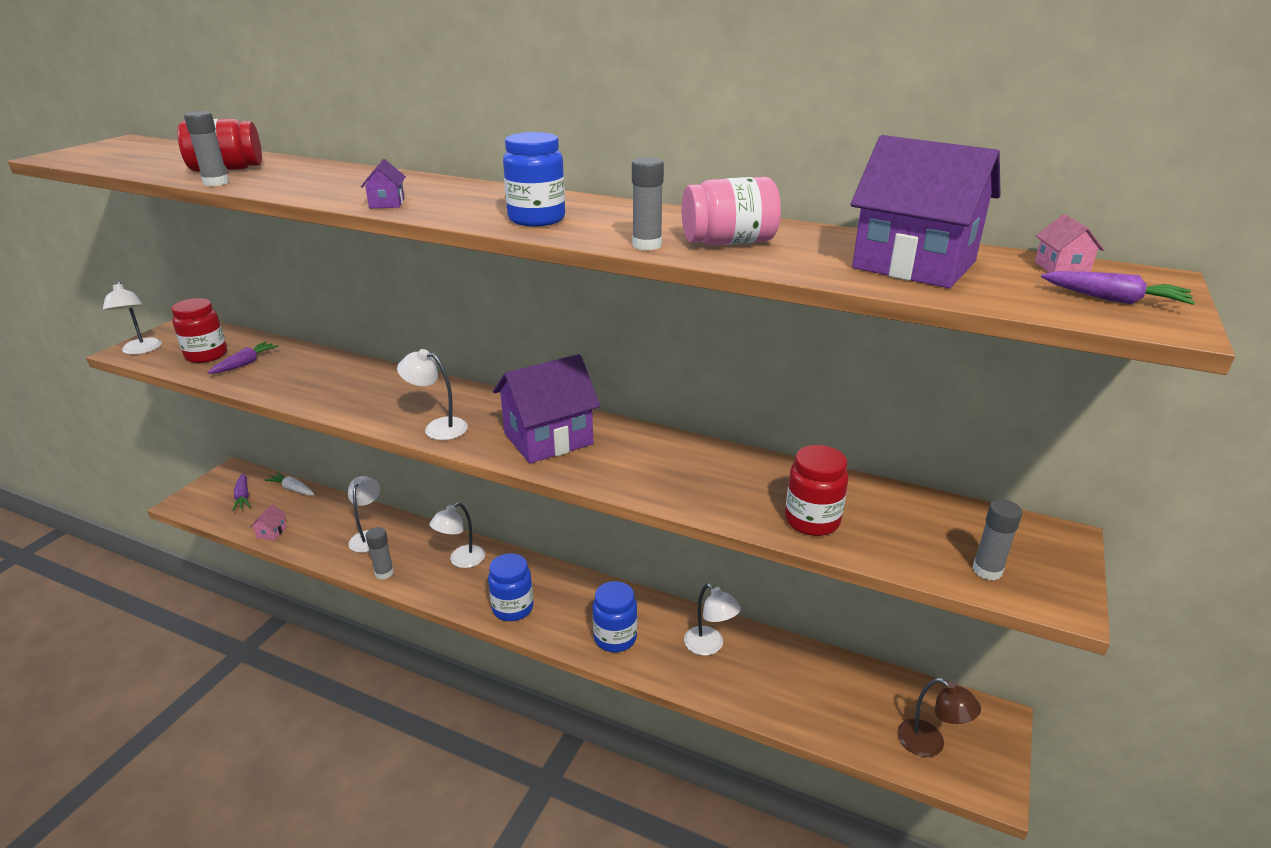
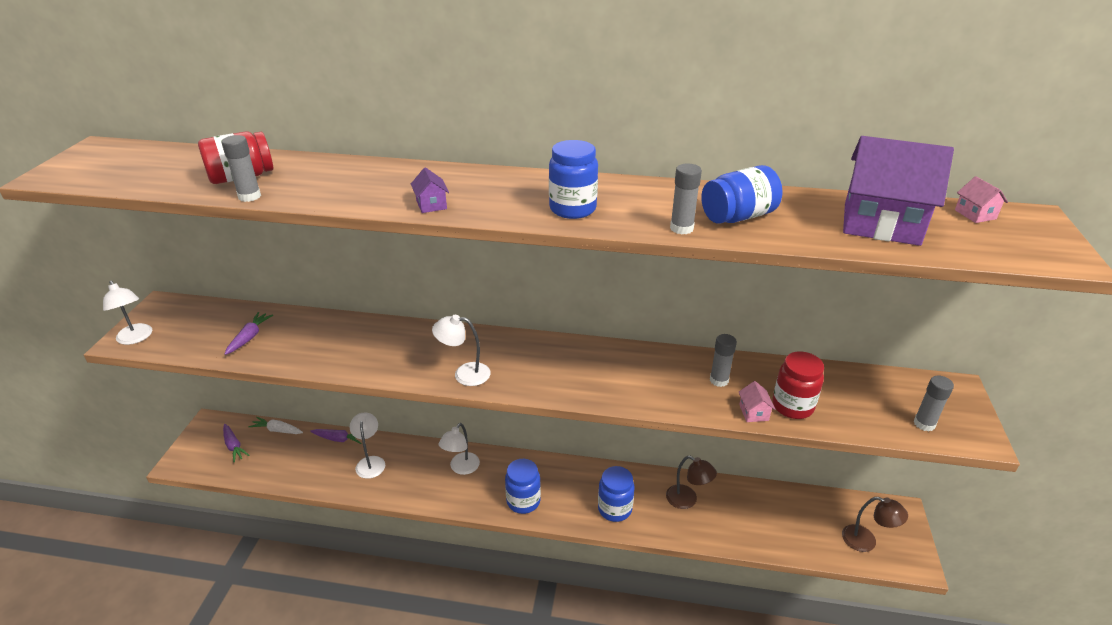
camera: 15 degrees left, 5 degrees up
red jar [171,298,227,363] -> none
pink house [250,504,287,540] -> pink house moved to [739,381,776,422]
grey glue stick [366,527,394,580] -> grey glue stick moved to [710,334,737,387]
purple house [493,354,600,464] -> none
pink jar [682,177,781,245] -> blue jar [701,165,783,224]
white lamp [684,583,741,656] -> brown lamp [666,456,717,509]
purple carrot [1041,271,1195,305] -> purple carrot moved to [310,429,362,444]

